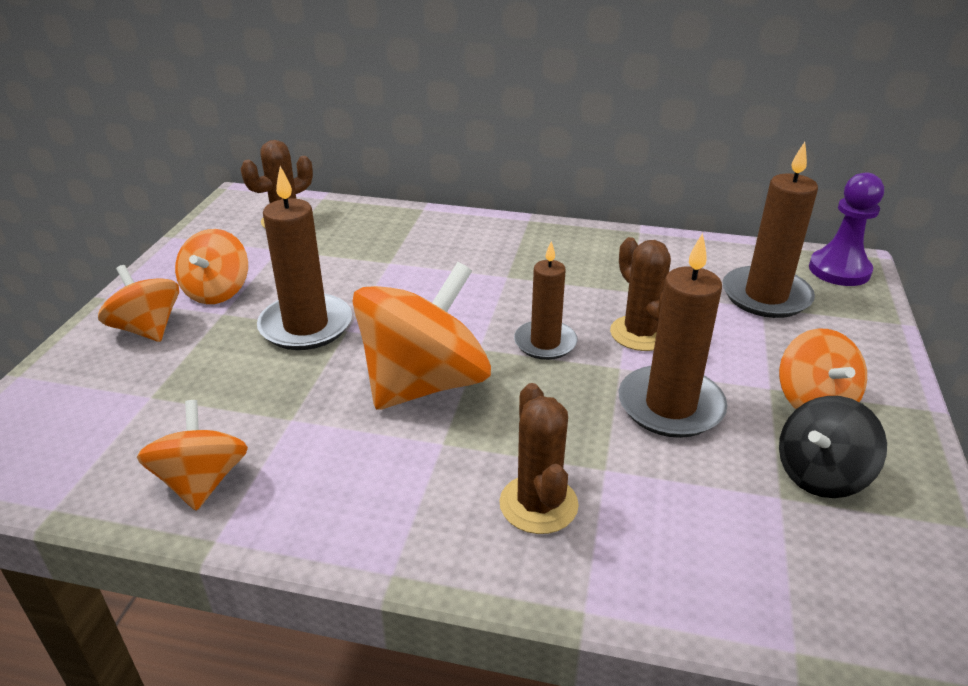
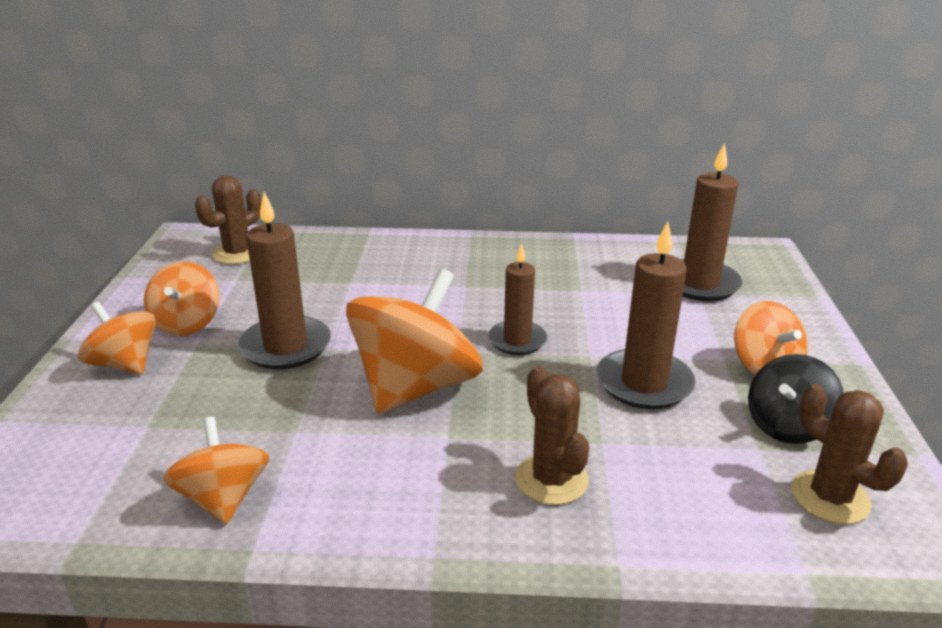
camera: 10 degrees left, 5 degrees down
brown cactus [610,237,671,351] -> brown cactus moved to [791,384,908,524]
purple pawn [809,172,884,286] -> none

